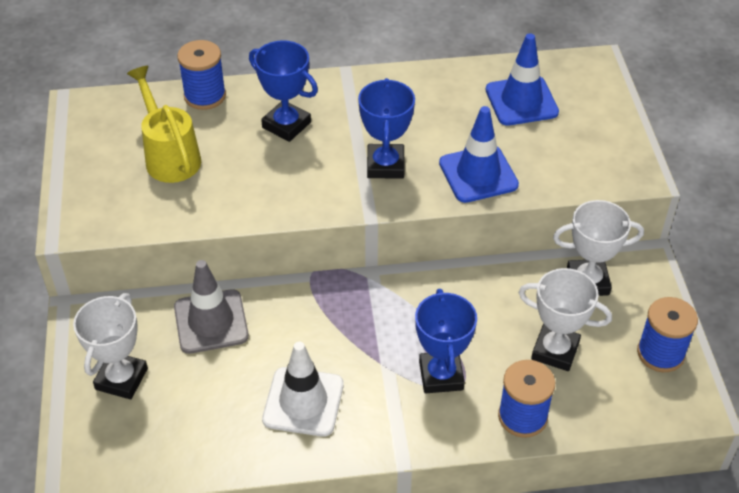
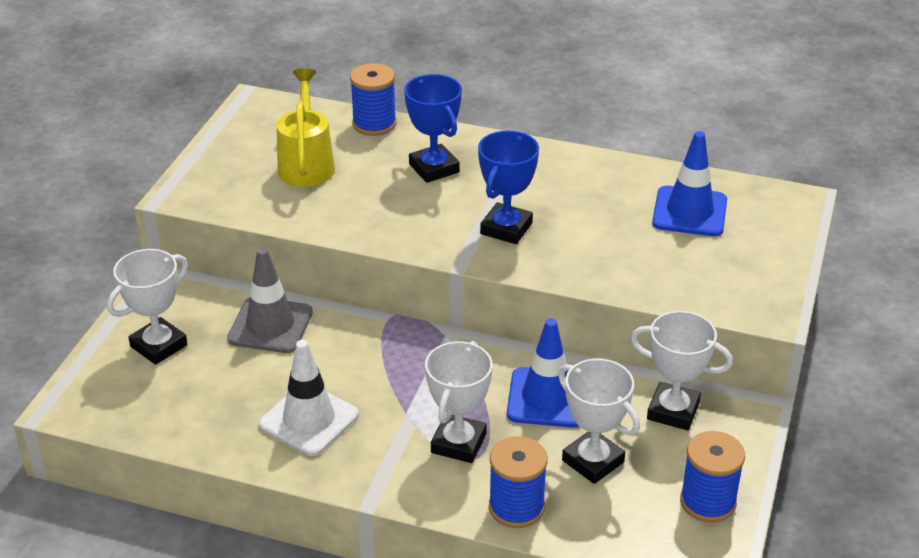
camera: 25 degrees right, 10 degrees down
blue trophy [415,289,477,394] -> white trophy [425,341,493,463]
blue traffic cone [439,106,519,203] -> blue traffic cone moved to [507,318,579,427]

